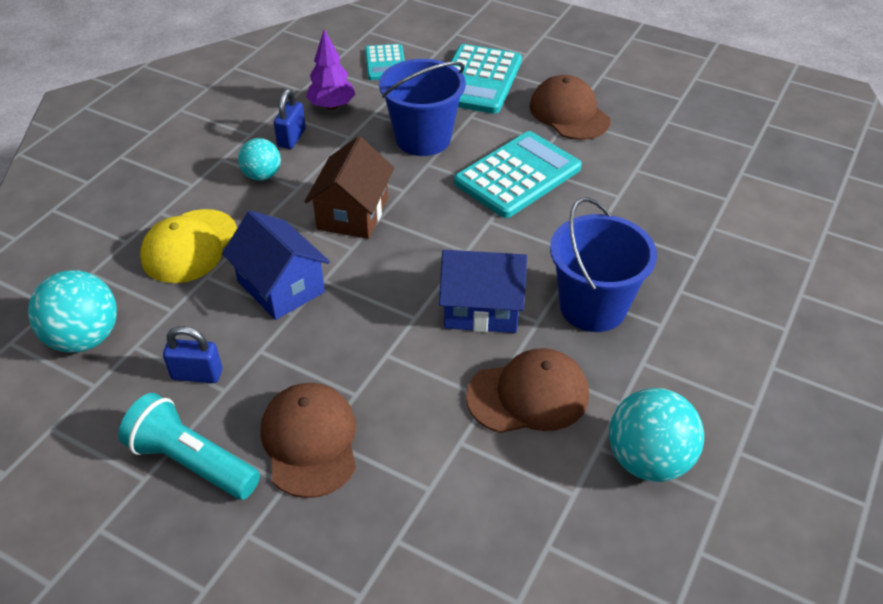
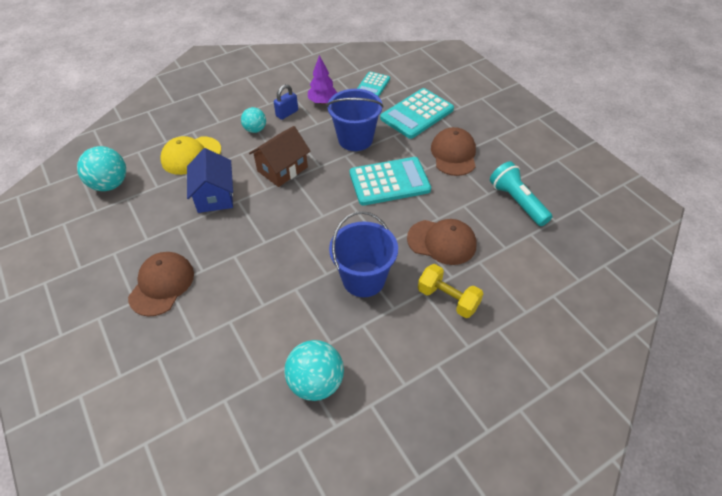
camera: 30 degrees right, 5 degrees up
turquoise flashlight [118,393,260,500] -> turquoise flashlight moved to [490,161,552,226]
blue padlock [163,326,222,383] -> none
blue house [439,250,527,333] -> none
brown cap [466,348,589,433] -> brown cap moved to [407,219,477,265]
none -> yellow dumbbell [418,264,483,318]

